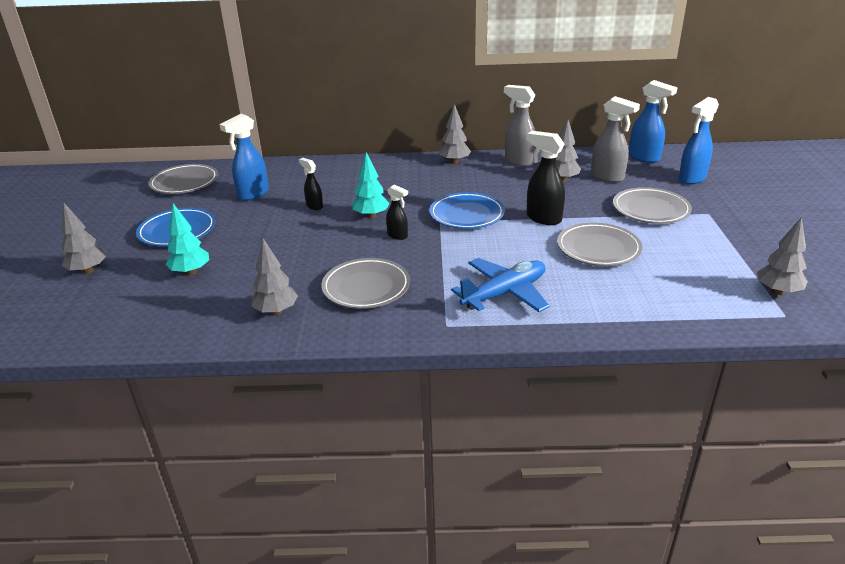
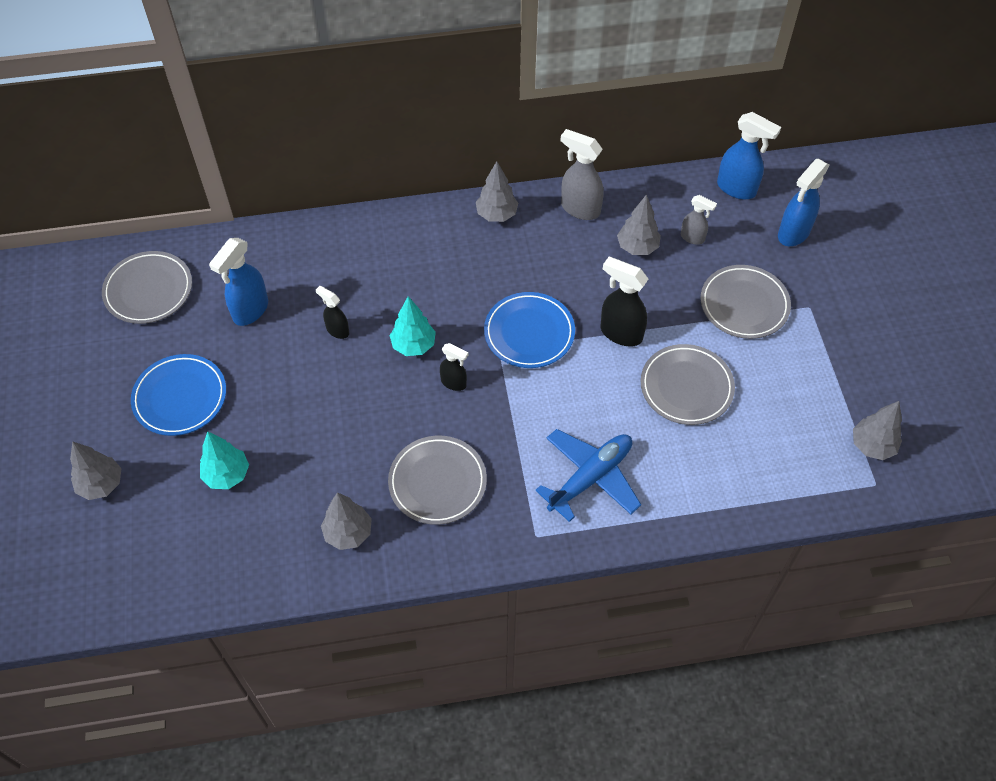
camera: 10 degrees left, 25 degrees up
grey spray bottle [591,96,640,183] -> grey spray bottle [681,195,717,245], size x0.59

